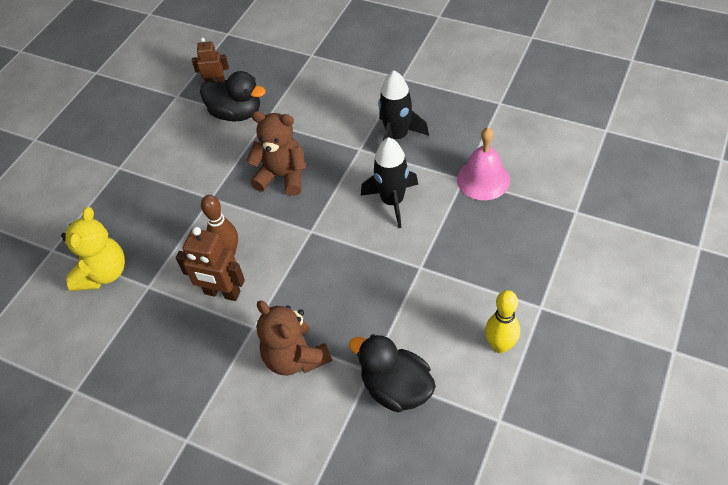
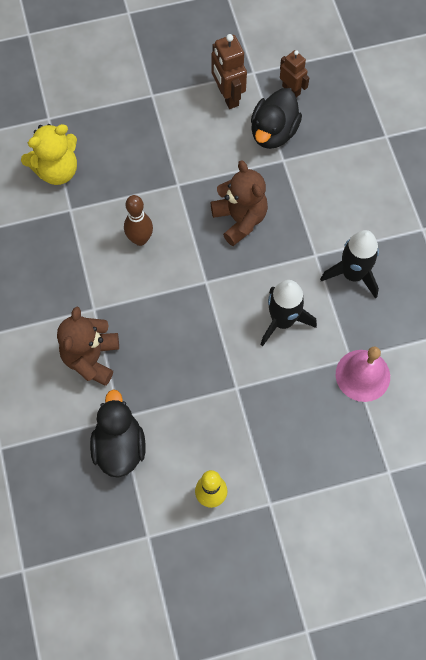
camera: 45 degrees right, 15 degrees up
brown robot [176,227,245,301] -> brown robot moved to [211,34,247,109]
black duck [200,71,266,121] -> black duck turned 45 degrees clockwise [251,88,302,149]

